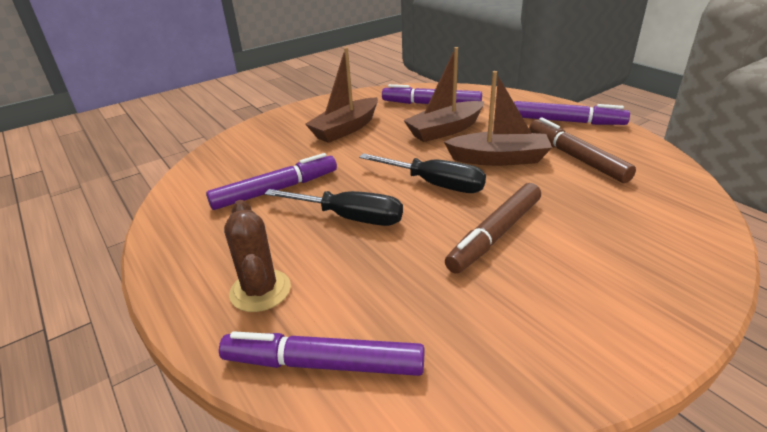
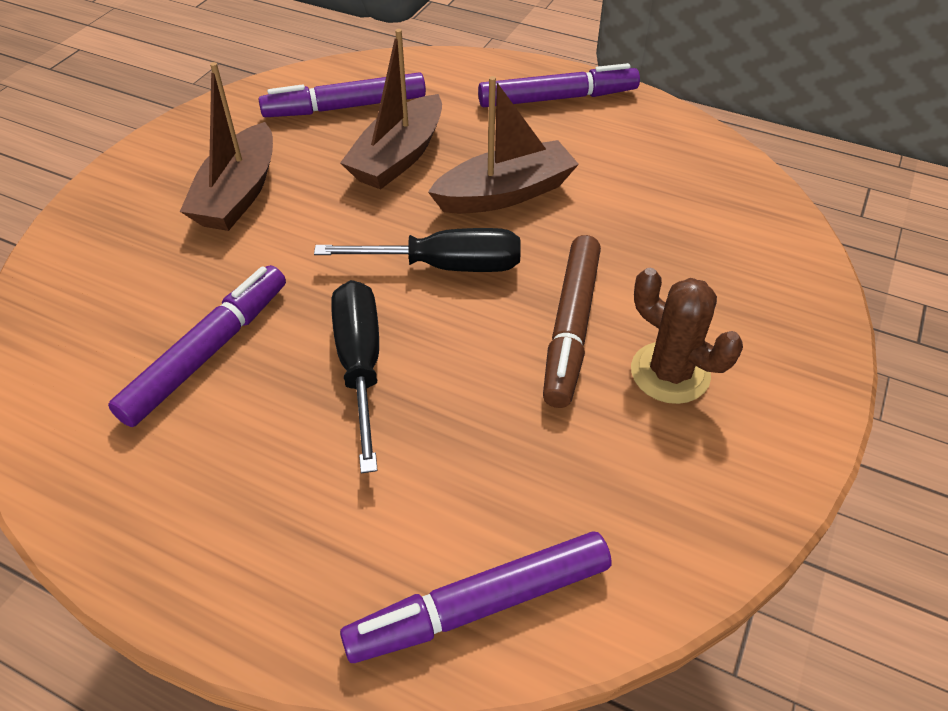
camera: 30 degrees left, 15 degrees up
brown cactus [224,200,291,312] -> brown cactus moved to [631,268,743,404]
black screwdriver [264,189,403,226] -> black screwdriver turned 90 degrees counterclockwise [332,280,379,473]
brown marker [529,117,636,183] -> none

